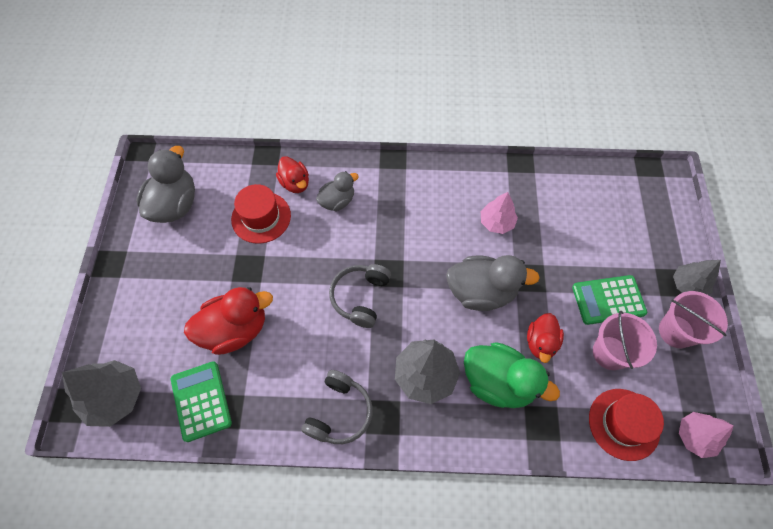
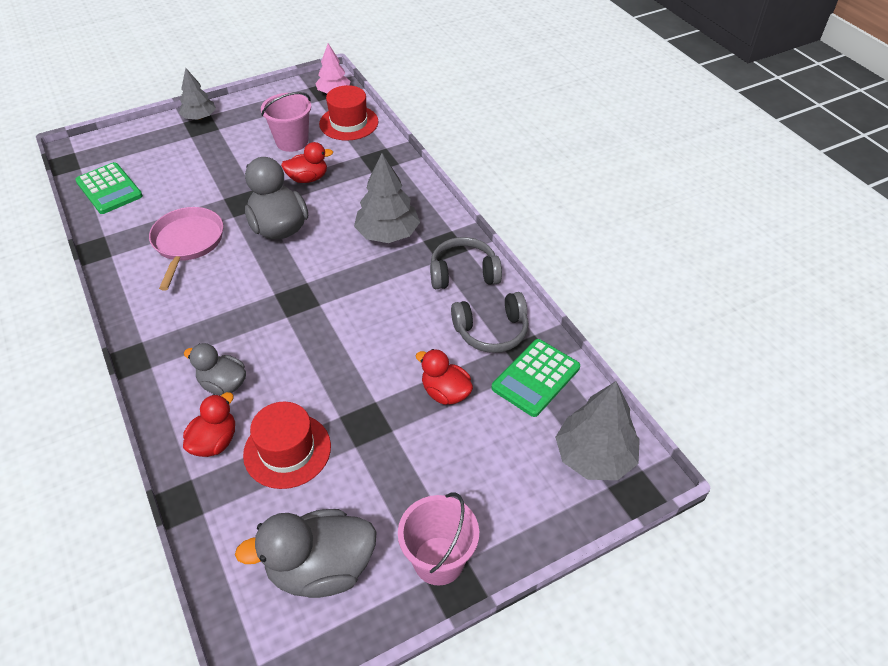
camera: 120 degrees left, 15 degrees down
red duck [184,287,273,355] -> red duck [416,349,473,405], size x0.60
grey headphones [329,264,391,328] -> grey headphones moved to [451,292,528,353]
green duck [464,342,560,408] -> none
pink tree [481,192,518,234] -> pink pan [149,207,223,290]
green calculator [572,275,647,325] -> green calculator moved to [75,162,143,214]
pink bucket [659,291,728,348] -> pink bucket moved to [398,493,479,586]

